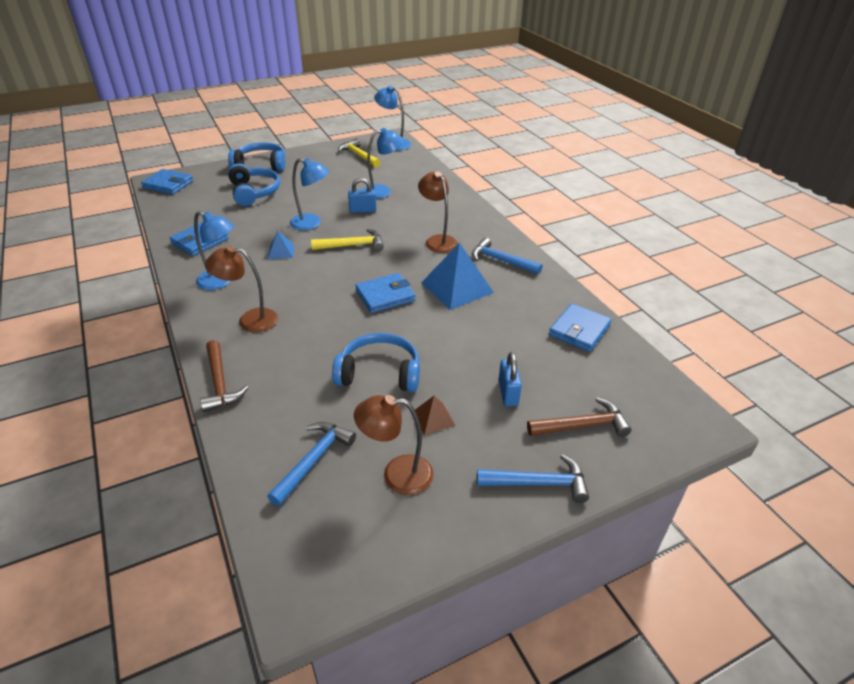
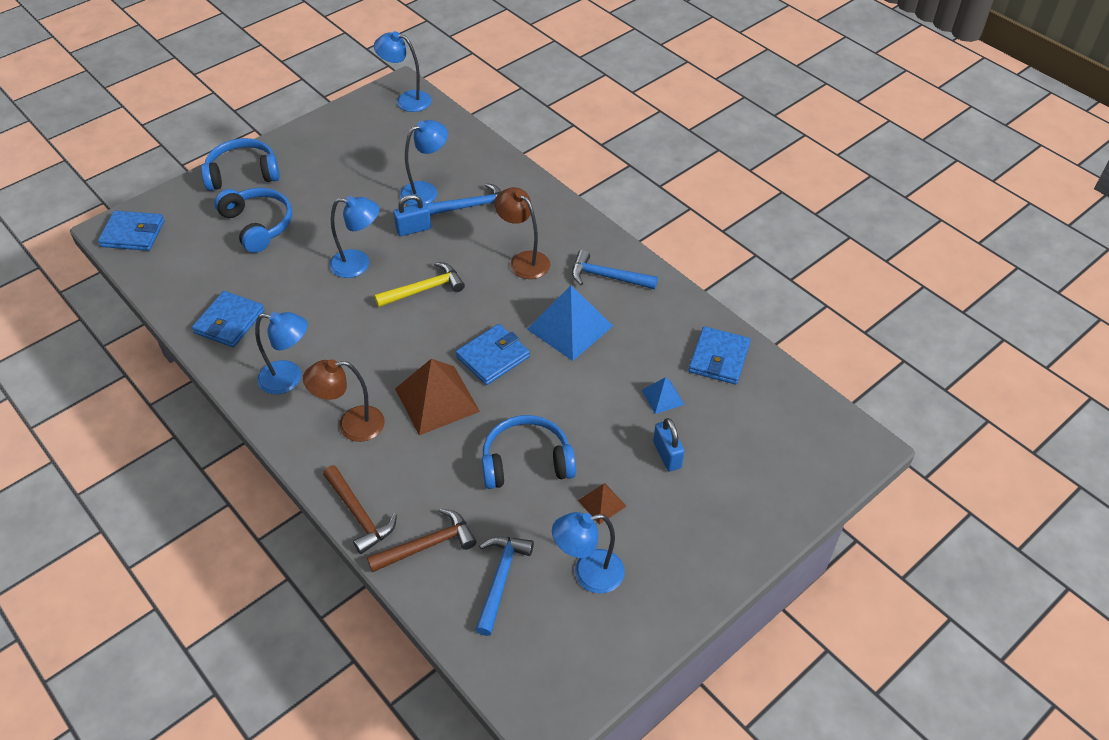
camera: 15 degrees left, 10 degrees up
blue pyramid [268,231,294,259] -> blue pyramid moved to [642,377,684,414]
yellow hammer [338,139,381,167] -> none
brown lamp [354,395,434,495] -> blue lamp [552,512,625,594]
blue hammer [477,454,589,503] -> blue hammer moved to [426,183,501,215]
brown hammer [527,397,632,437] -> brown hammer moved to [367,508,476,572]
none -> brown pyramid [395,359,480,436]

